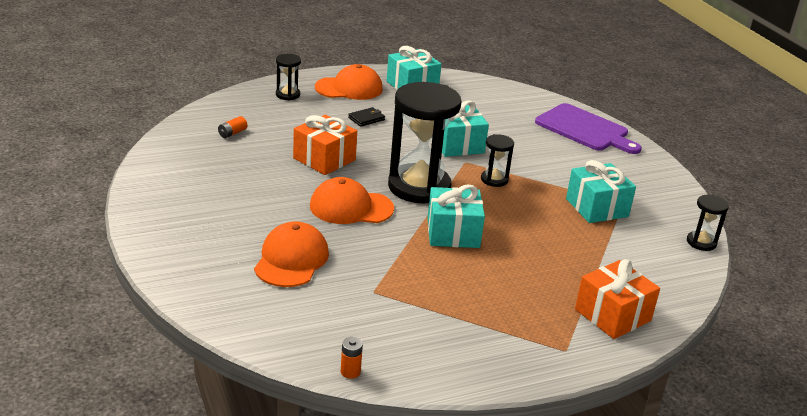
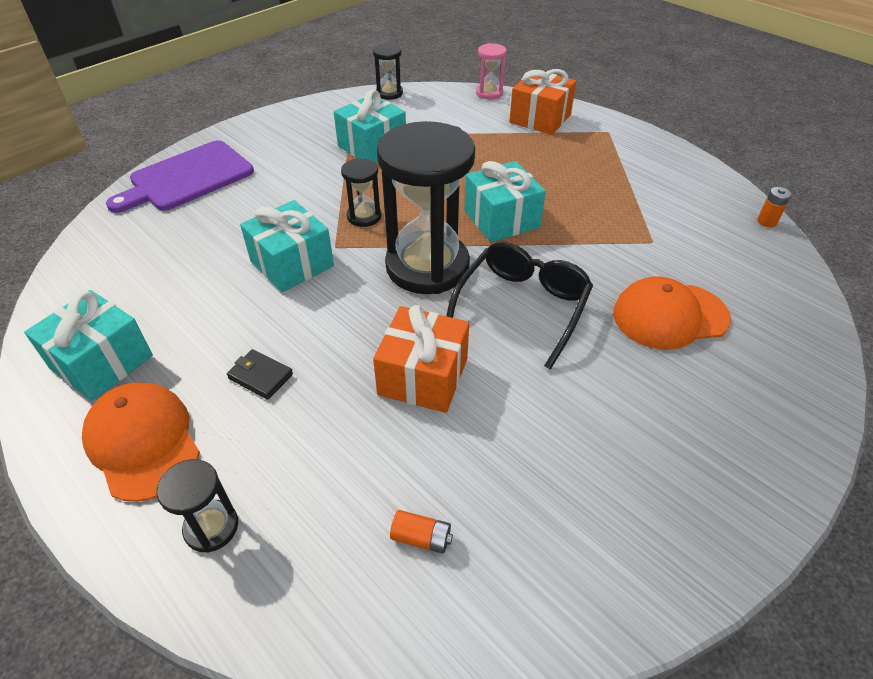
camera: 110 degrees left, 15 degrees up
orange cap [310,177,394,224] -> black glasses [446,242,593,370]
purple cutting board [535,103,642,154] -> purple cutting board turned 150 degrees counterclockwise [106,140,254,213]
none -> pink hourglass [476,43,507,99]

